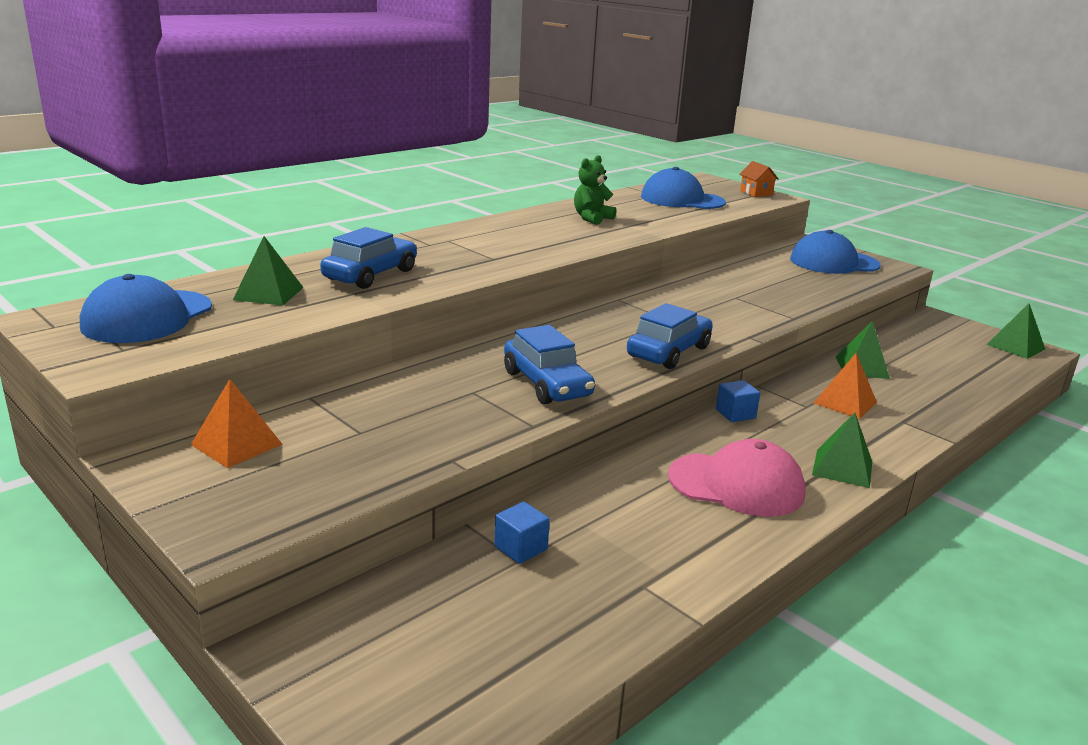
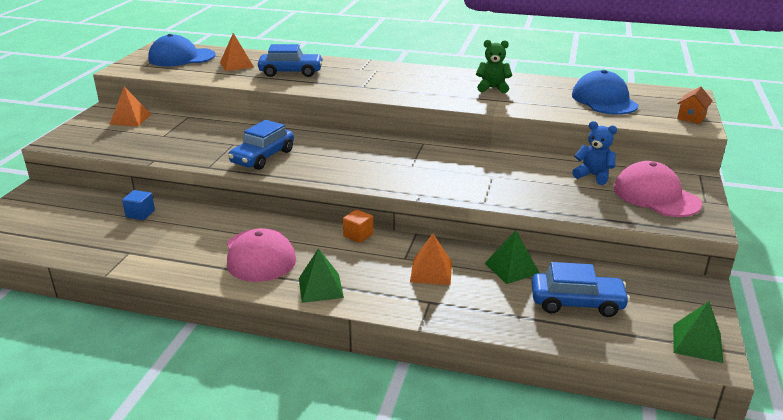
camera: 60 degrees right, 5 degrees up
green pyramid [233,236,304,305] -> orange pyramid [220,33,254,71]
blue car [627,303,713,369] -> blue car moved to [532,262,630,317]
blue cube [716,380,760,422] -> orange cube [343,209,373,243]
blue cap [790,230,881,274] -> pink cap [614,161,702,217]
none -> blue teddy bear [572,121,617,185]

